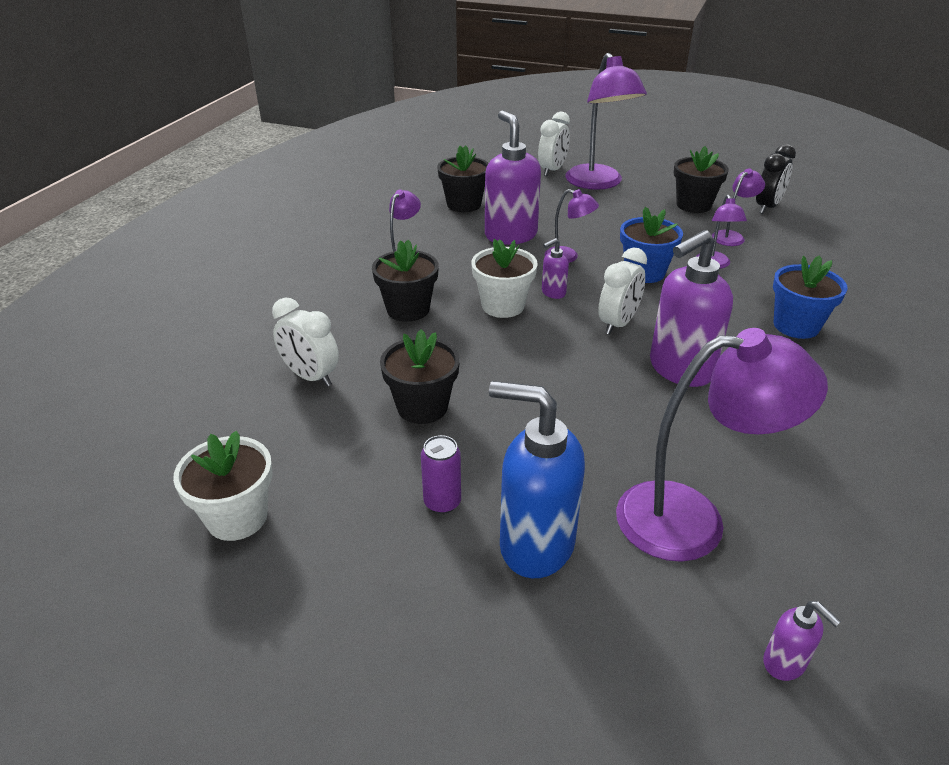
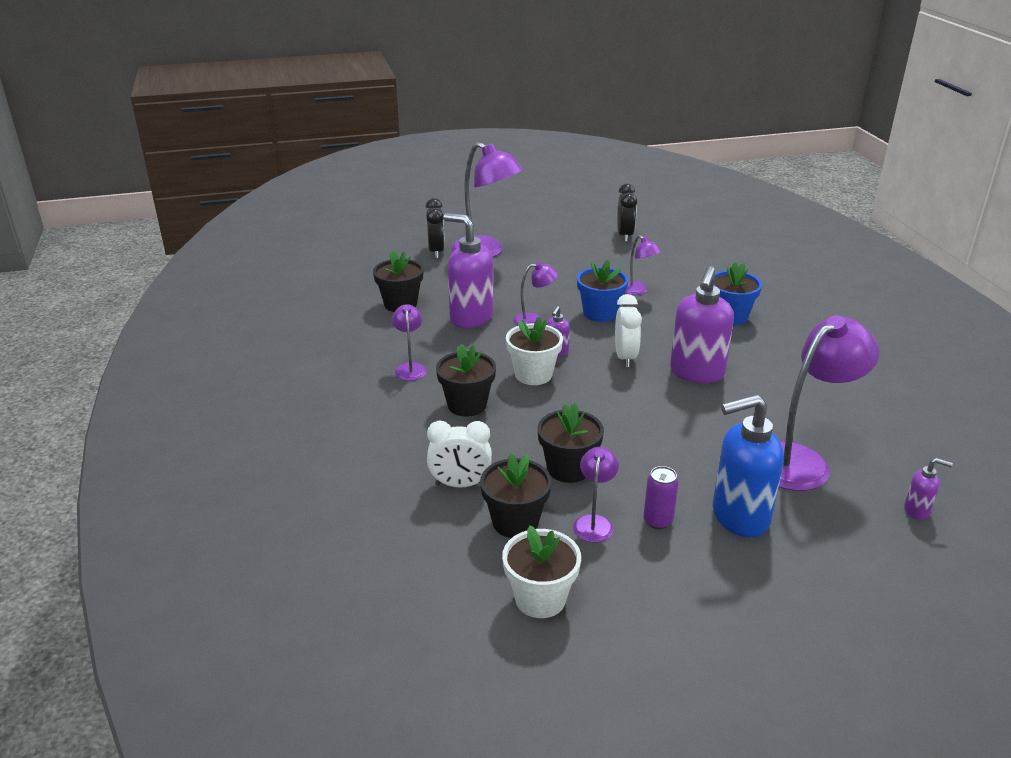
camera: 35 degrees left, 5 degrees down
white clock [538,112,570,176] -> black clock [425,198,445,258]
black flower pot [674,146,729,213] -> black flower pot moved to [480,454,552,538]
purple lamp [712,168,765,246] -> purple lamp moved to [573,447,619,543]

